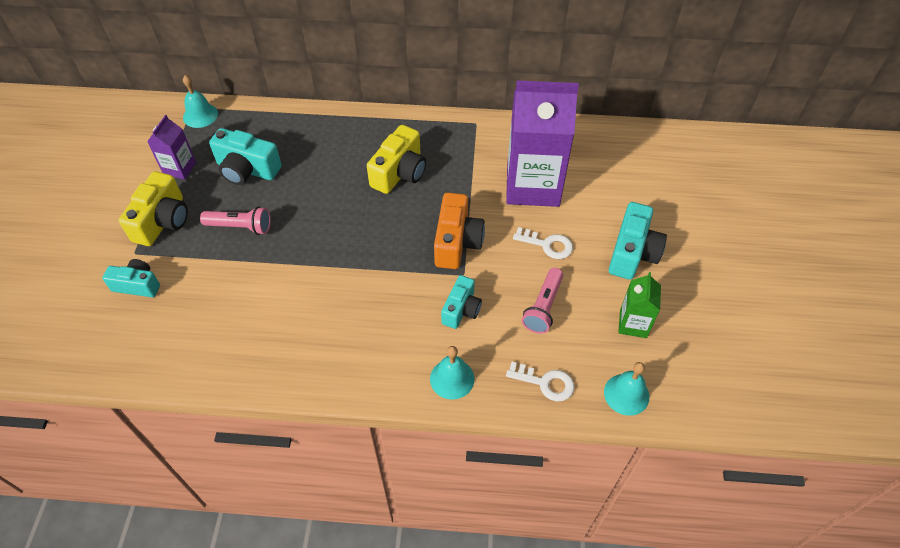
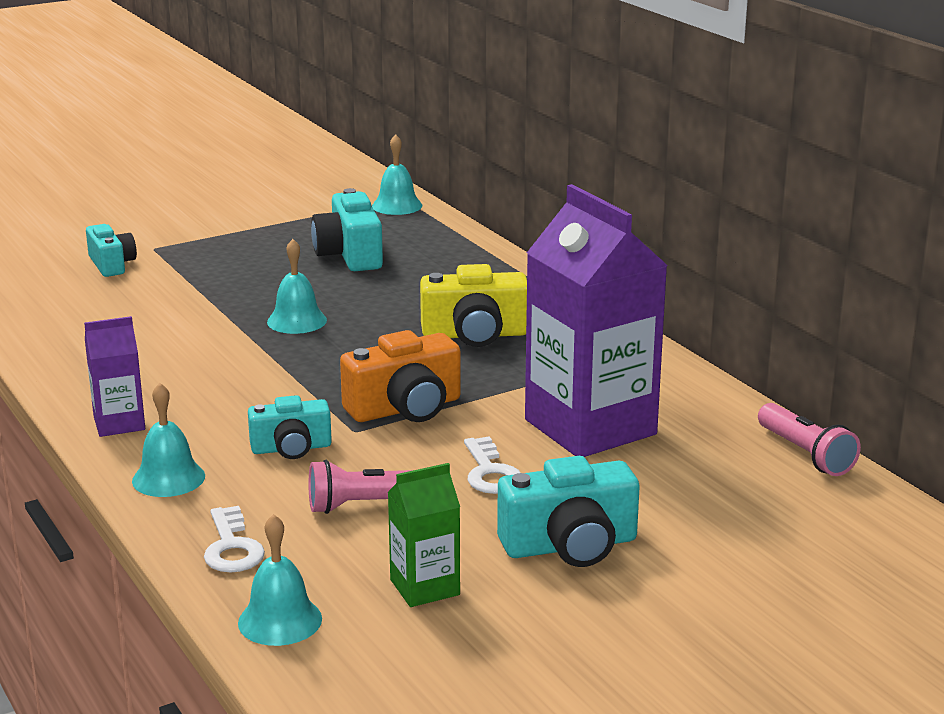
camera: 55 degrees right, 30 degrees down
yellow camera [119,171,188,246] -> none
purple carton [147,115,196,180] -> purple carton moved to [84,316,145,437]
pink flashlight [200,207,271,235] -> pink flashlight moved to [758,403,861,476]
none -> turquoise bell [267,239,327,334]

